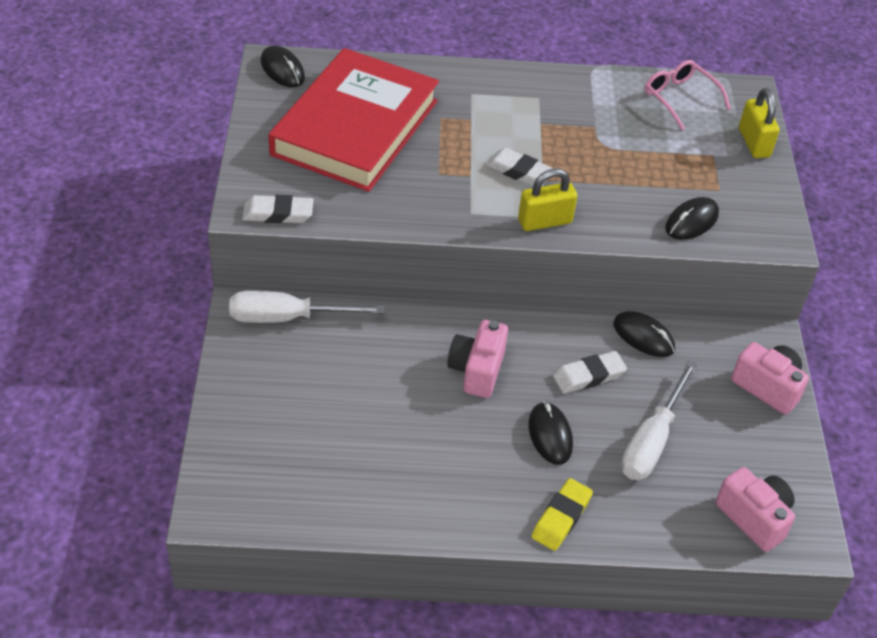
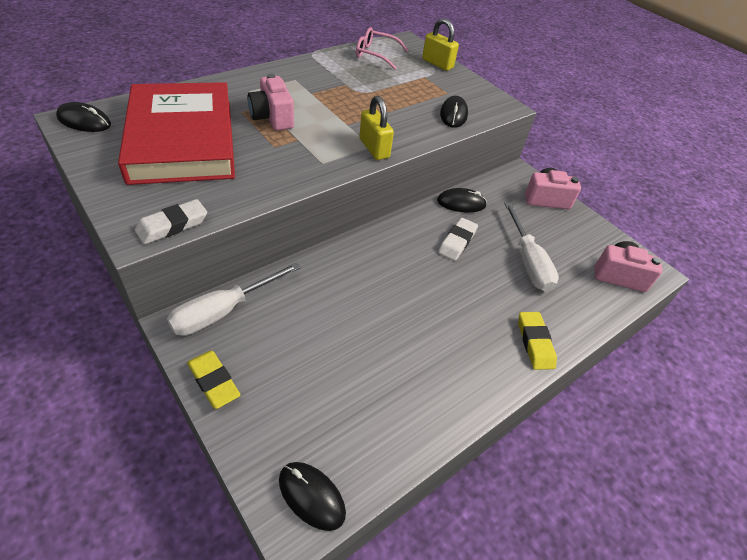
camera: 40 degrees left, 0 degrees up
pink camera [447,320,508,398] -> pink camera moved to [247,74,294,130]
white eraser [486,148,554,186] -> none
yellow padlock [518,169,577,231] -> yellow padlock turned 60 degrees counterclockwise [359,96,394,160]
black mouse [528,401,573,465] -> black mouse moved to [279,462,346,531]
none -> yellow eraser [187,351,240,409]

